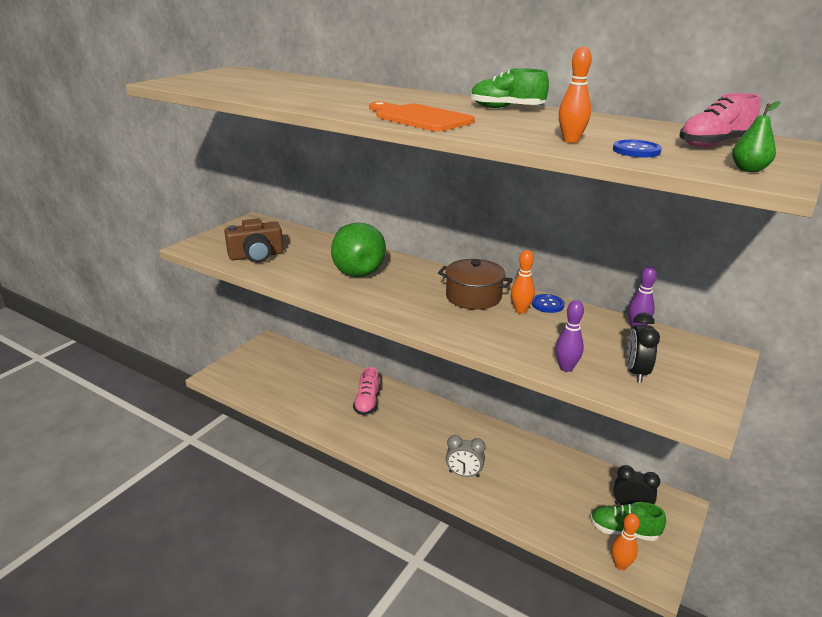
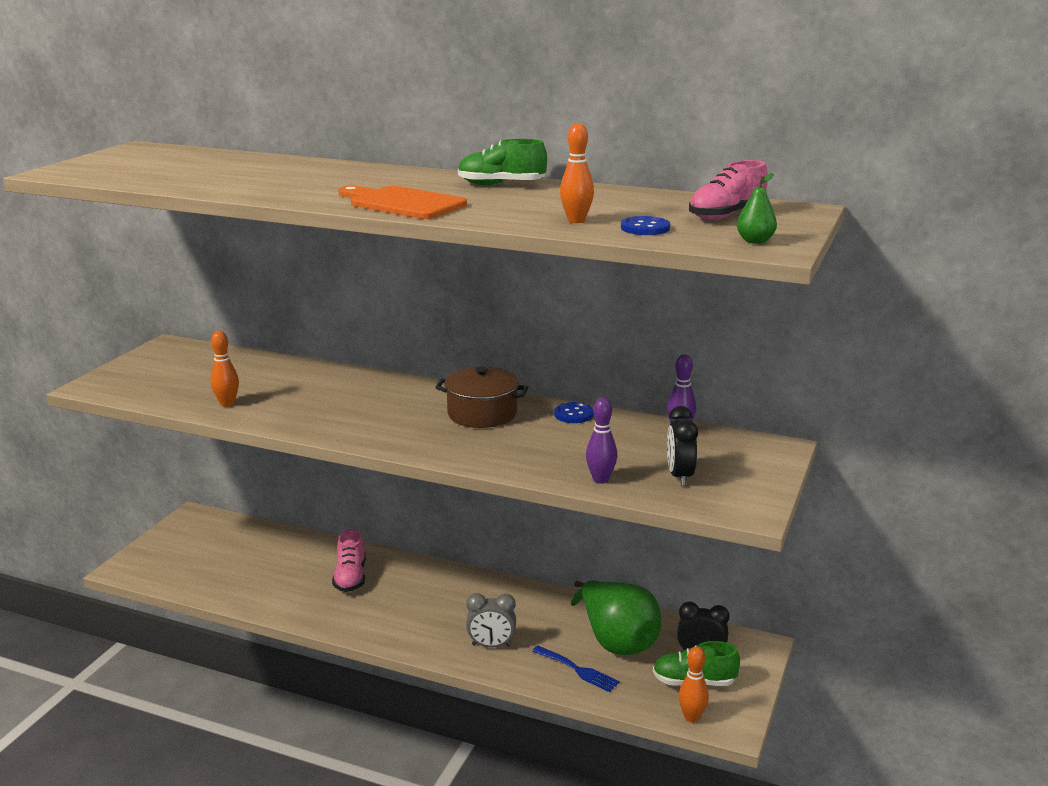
camera: 10 degrees left, 5 degrees down
brown camera [224,218,284,263] -> none
green pear [331,223,386,277] -> green pear moved to [571,580,661,655]
orange bowling pin [511,250,535,314] -> orange bowling pin moved to [211,331,239,407]
none -> blue fork [532,646,620,692]

